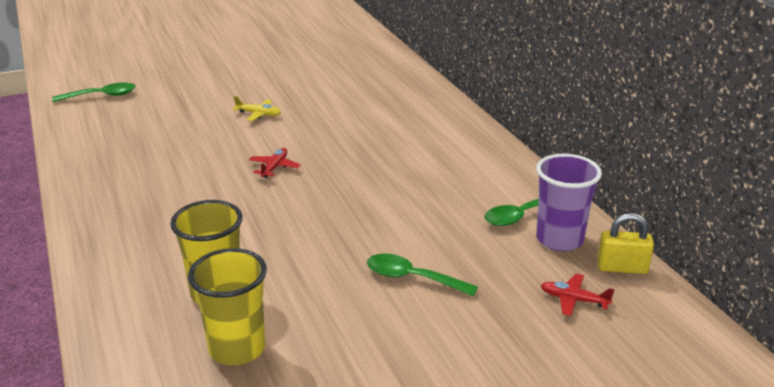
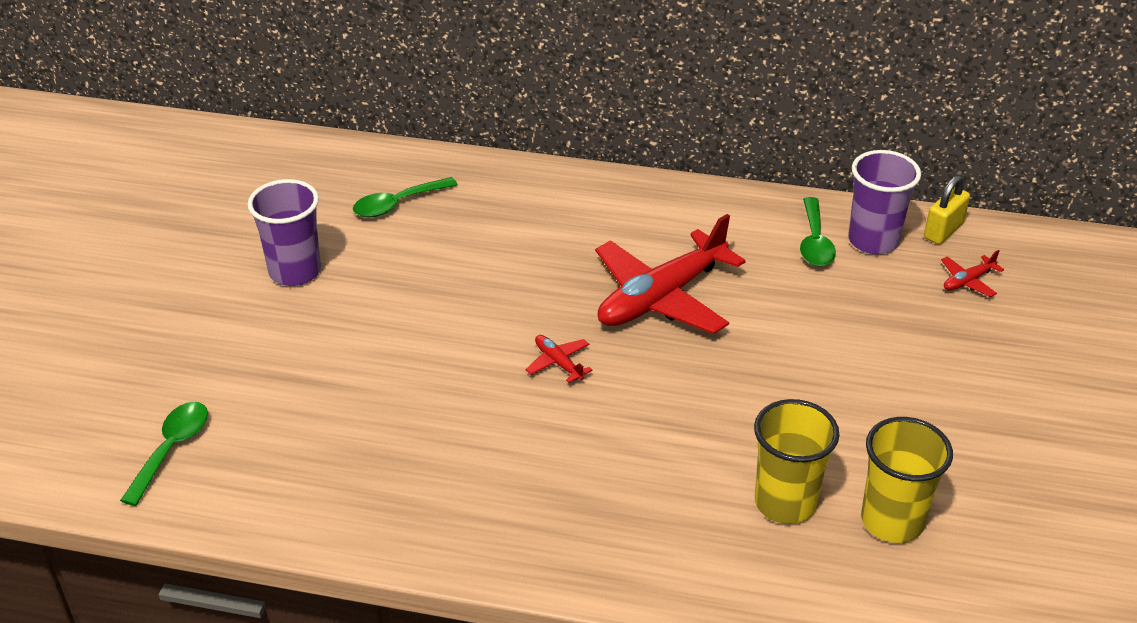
camera: 55 degrees left, 10 degrees up
yellow plane [233,96,281,121] -> none
green spoon [367,254,478,296] -> green spoon moved to [353,177,458,217]
none -> purple cup [248,179,321,286]
none -> red plane [595,214,746,334]

